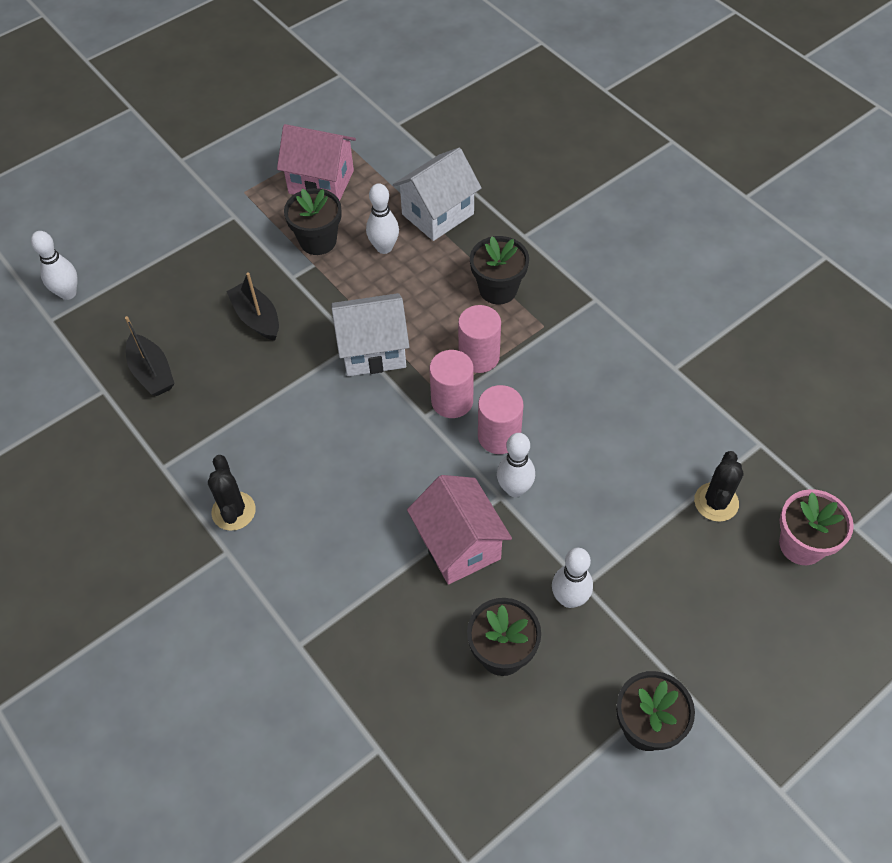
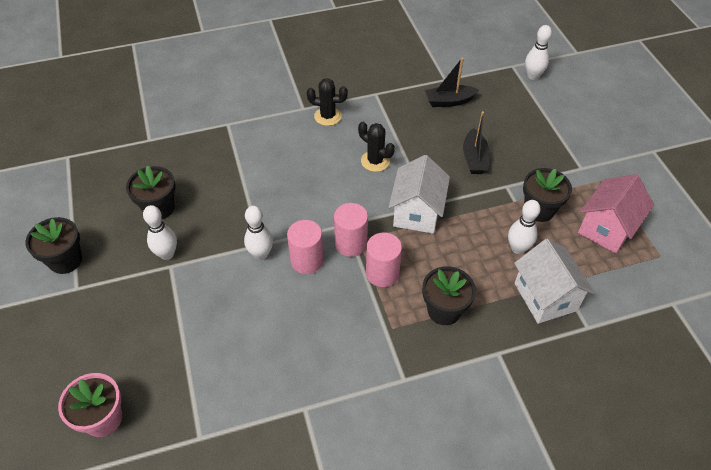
camera: 110 degrees right, 5 degrees down
black boat [226,272,279,341] -> black boat turned 105 degrees clockwise [463,111,490,174]
pink house [407,475,512,585] -> none
black cactus [694,451,744,522] -> black cactus moved to [358,122,395,172]

